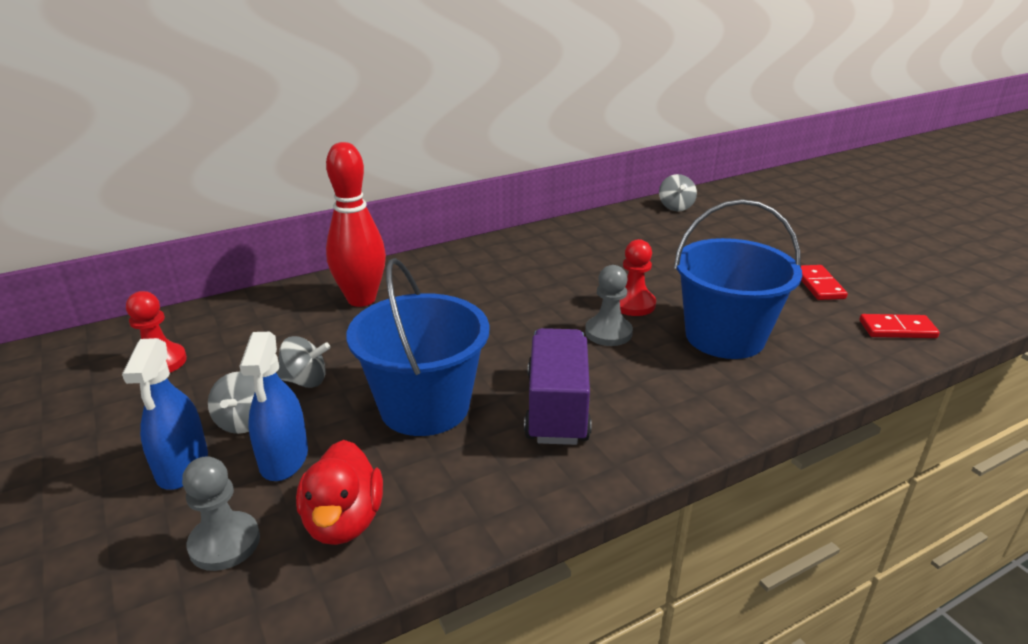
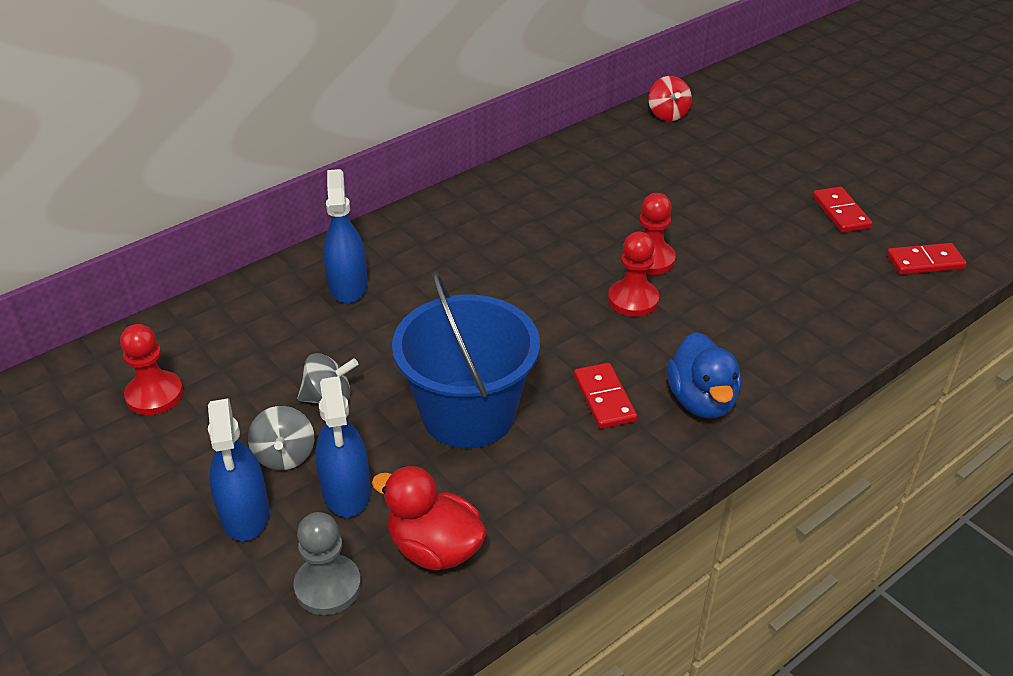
camera: 10 degrees left, 10 degrees up
red duck [296,440,383,545] -> red duck turned 135 degrees clockwise [371,466,487,571]
red bowling pin [326,142,386,307] -> blue spray bottle [323,169,368,303]
purple truck [524,328,592,445] -> red domino [574,363,637,429]
grey pawn [585,265,633,346] -> red pawn [608,232,659,317]
grey spinning top [659,174,697,212] -> red spinning top [648,76,692,121]
blue bucket [674,199,802,359] -> none
none -> blue duck [667,332,741,419]

